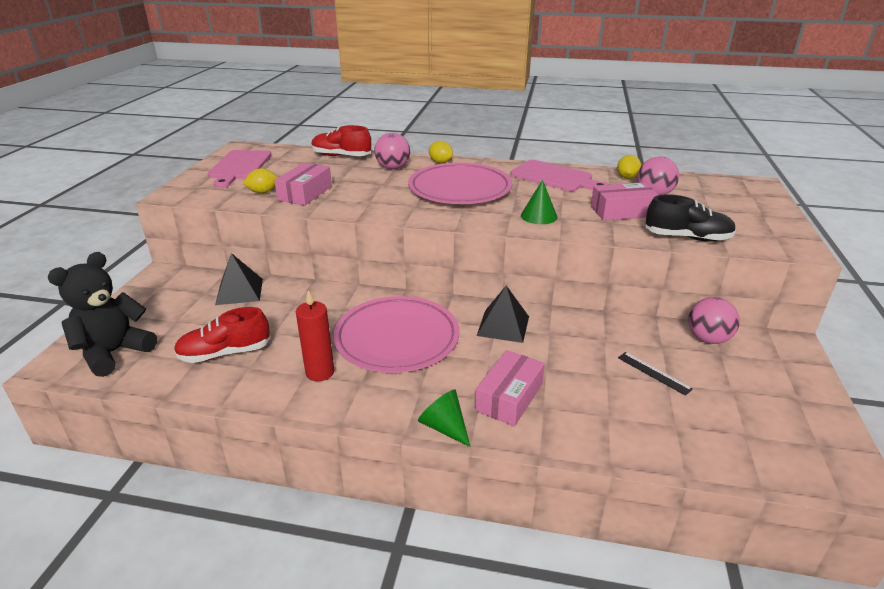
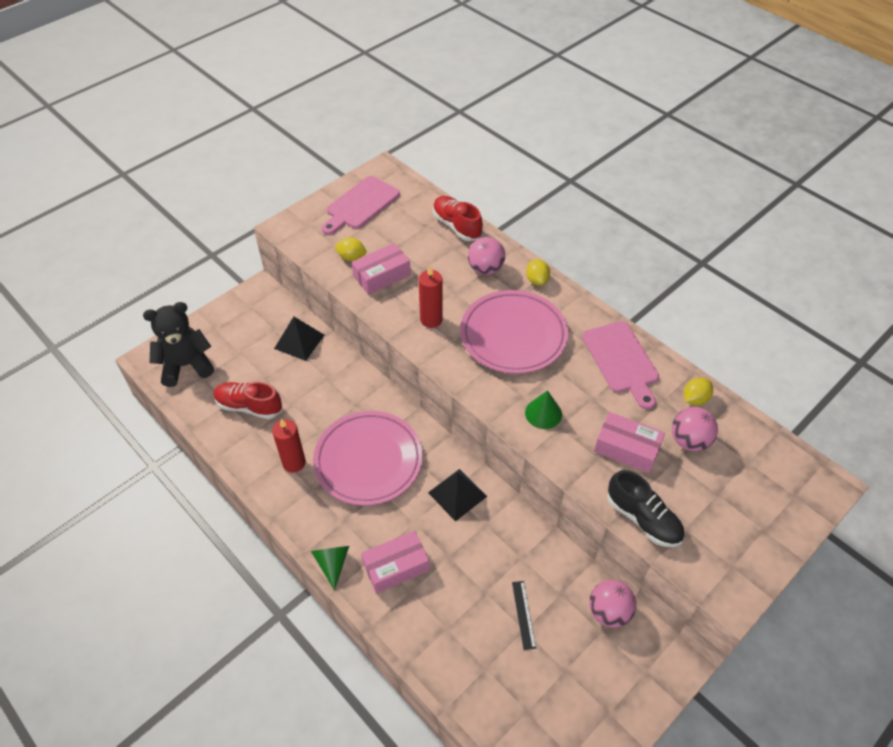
camera: 35 degrees right, 20 degrees up
none -> red candle [419,266,443,328]

